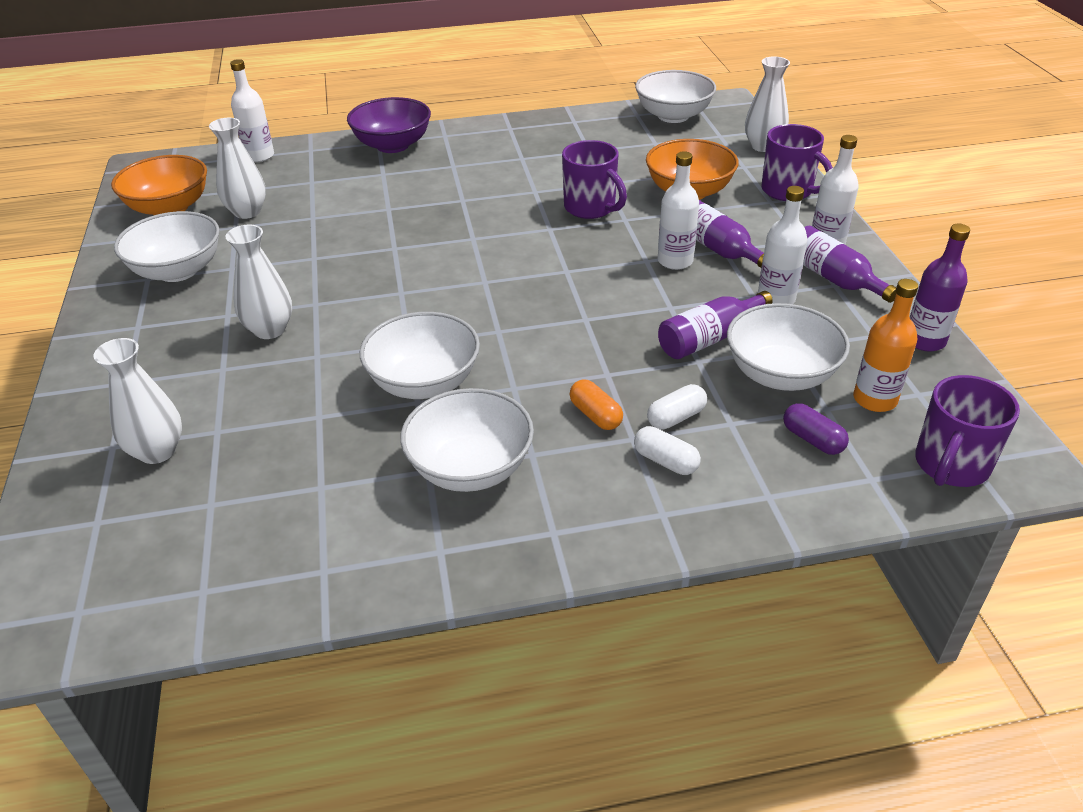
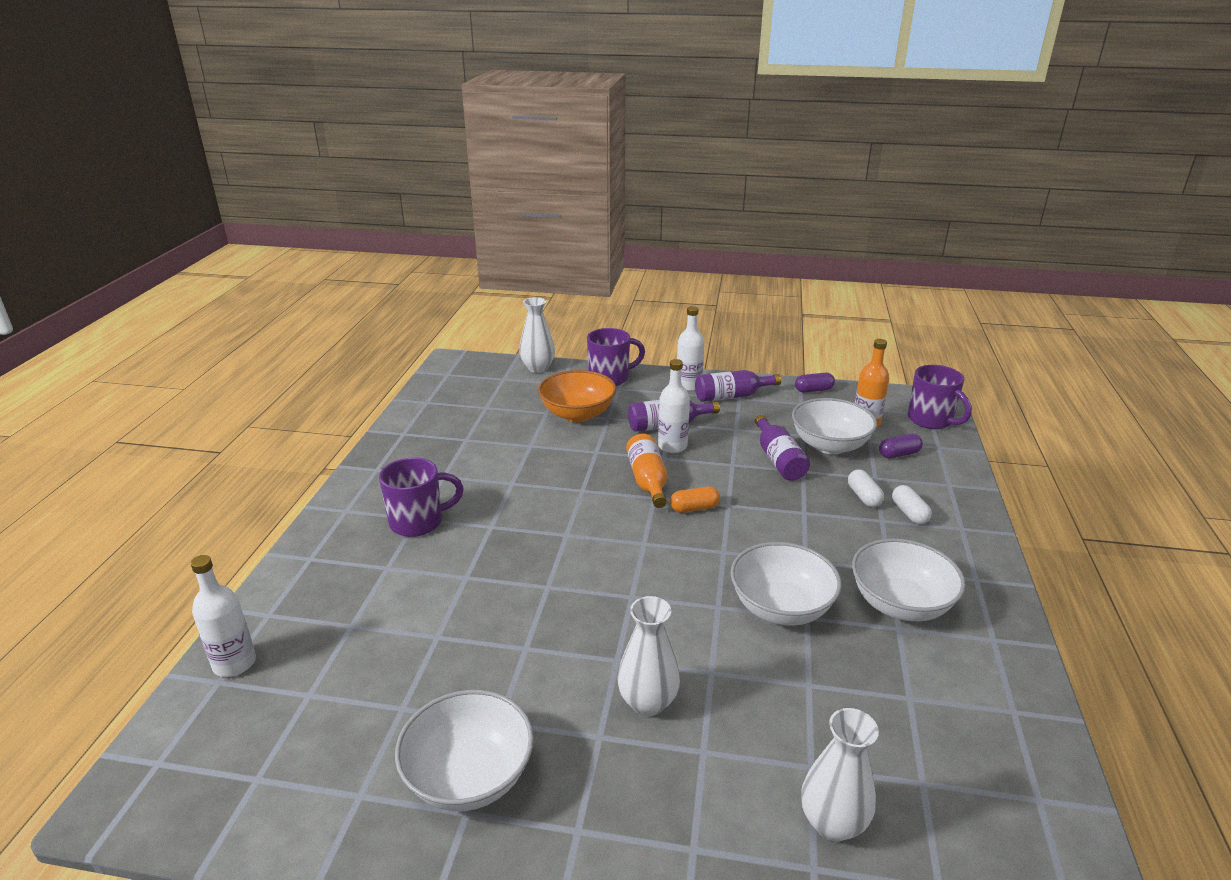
camera: 70 degrees left, 10 degrees down
orange bowl [111,155,207,215] -> none
white vase [209,118,266,219] -> none
purple bowl [347,97,431,153] -> none
purple mug [562,140,627,219] -> purple mug moved to [379,458,464,537]
orange capsule [570,380,623,430] -> orange capsule moved to [670,486,720,513]
white capsule [634,426,701,475] -> white capsule turned 75 degrees counterclockwise [892,485,932,524]
white bowl [635,70,716,123] -> none
white bottle [758,186,808,304] -> none
purple bottle [910,224,970,351] -> purple capsule [795,373,835,393]
none -> orange bottle [626,434,667,508]

